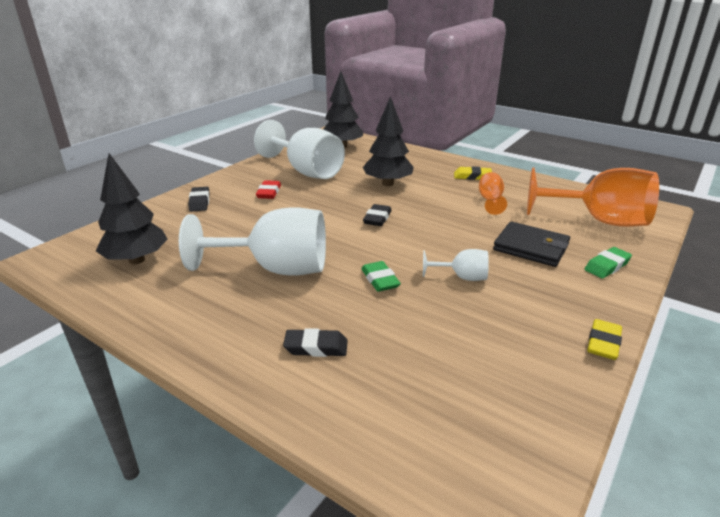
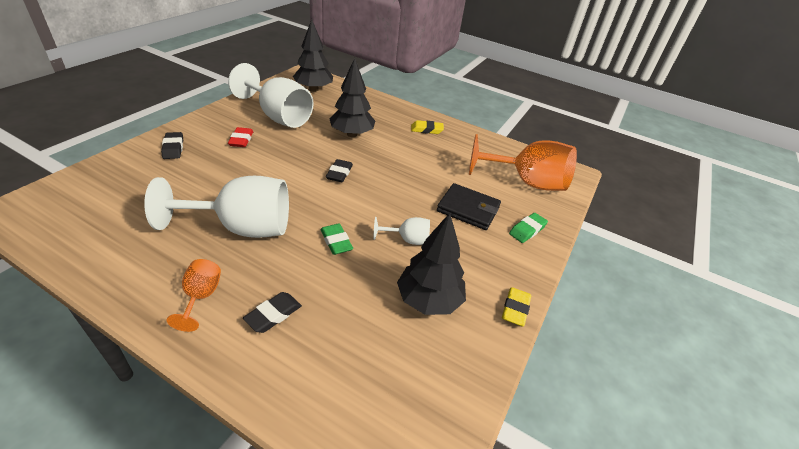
camera: 10 degrees left, 10 degrees up
black tree [96,153,168,264] -> black tree moved to [397,213,466,315]
black eraser [283,328,348,357] -> black eraser turned 45 degrees counterclockwise [243,292,302,333]
orange goblet [479,172,507,215] -> orange goblet moved to [167,259,221,332]

